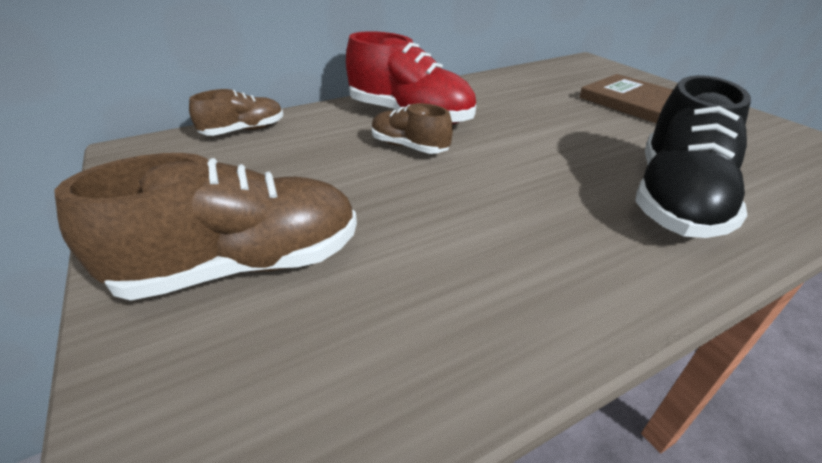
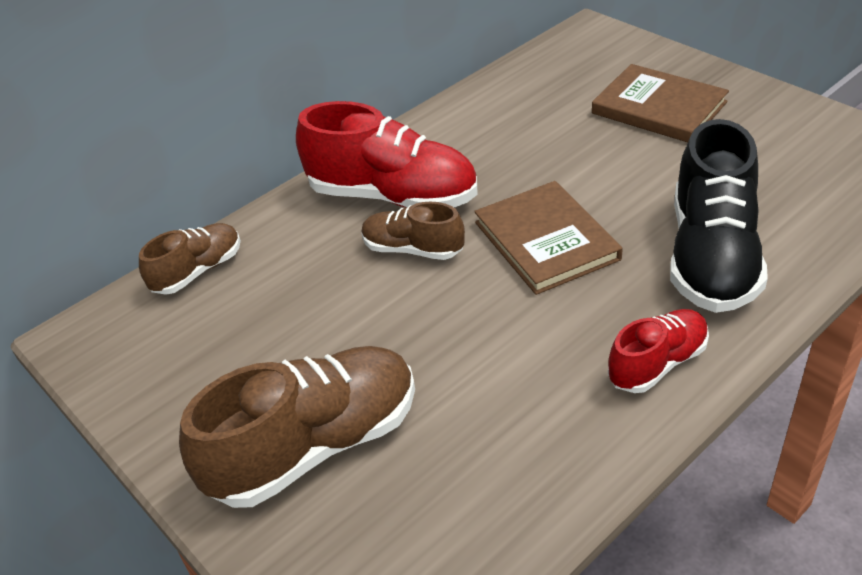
camera: 10 degrees left, 5 degrees up
none -> brown book [474,181,623,295]
none -> red shoe [608,309,709,393]

